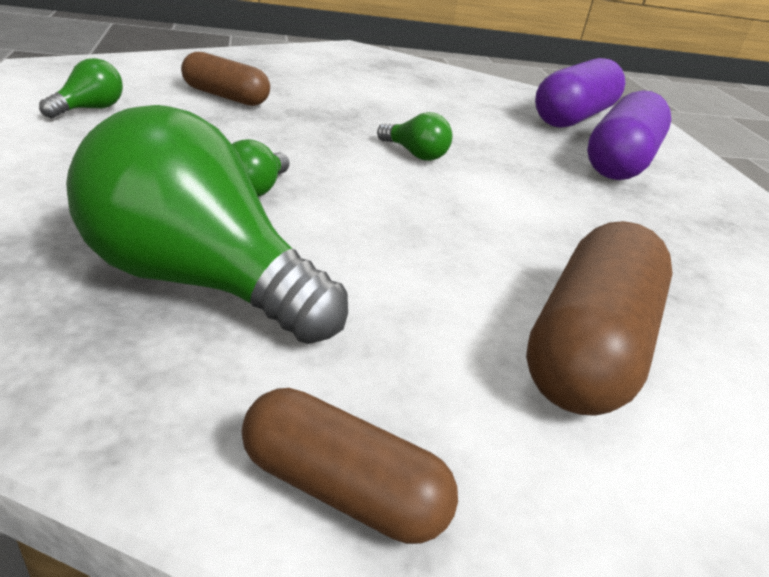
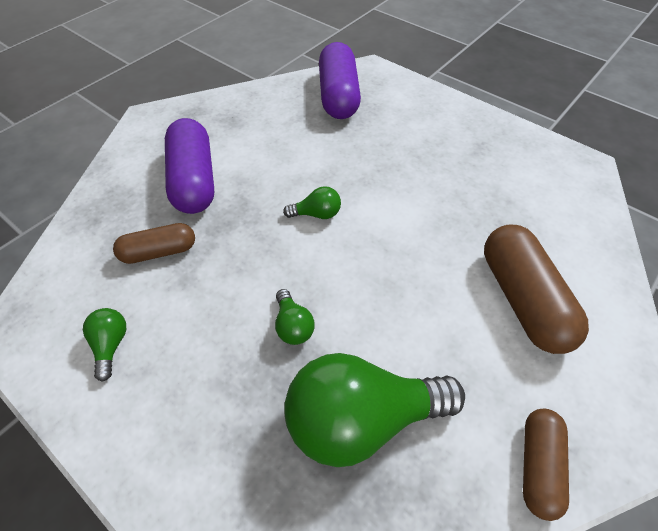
camera: 35 degrees left, 20 degrees up
brown capsule [241,388,458,544] -> brown capsule turned 60 degrees counterclockwise [523,409,569,521]
purple capsule [587,90,671,180] -> purple capsule moved to [165,118,214,214]

